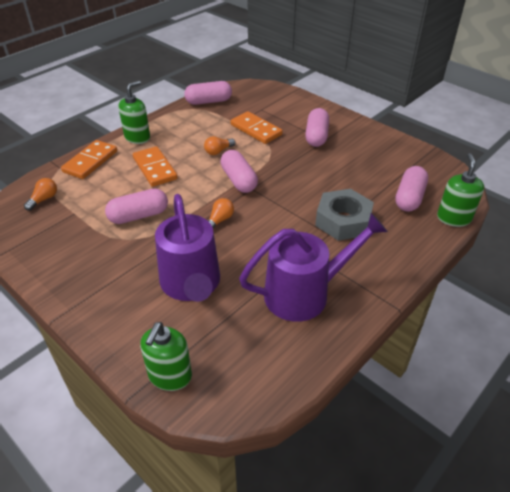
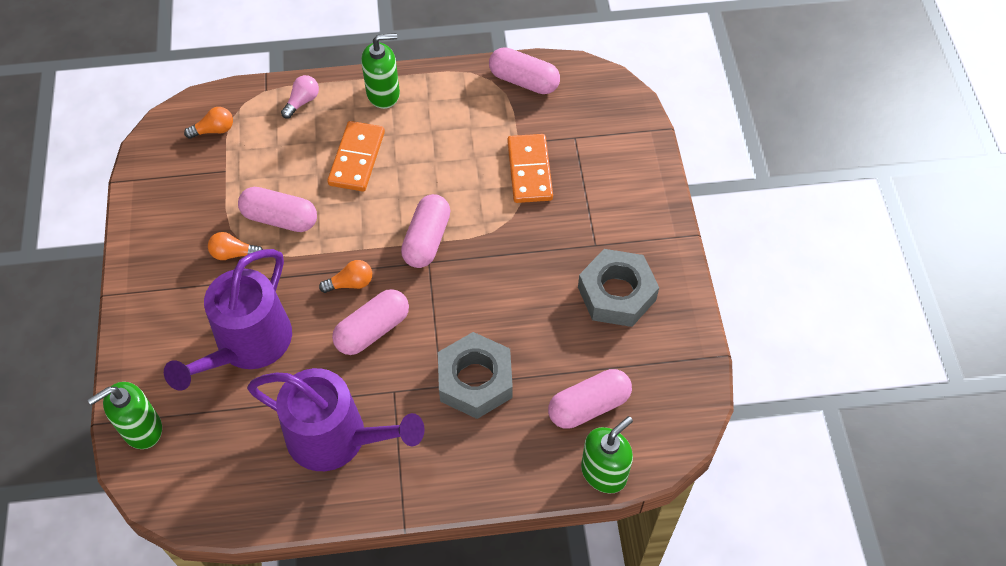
camera: 40 degrees right, 15 degrees up
orange domino [61,140,117,179] -> pink light bulb [281,75,319,119]
orange light bulb [204,136,235,155] -> orange light bulb moved to [208,232,263,260]
pink capsule [305,108,329,147] -> pink capsule moved to [332,289,409,355]
none -> grey nut [578,249,659,327]

